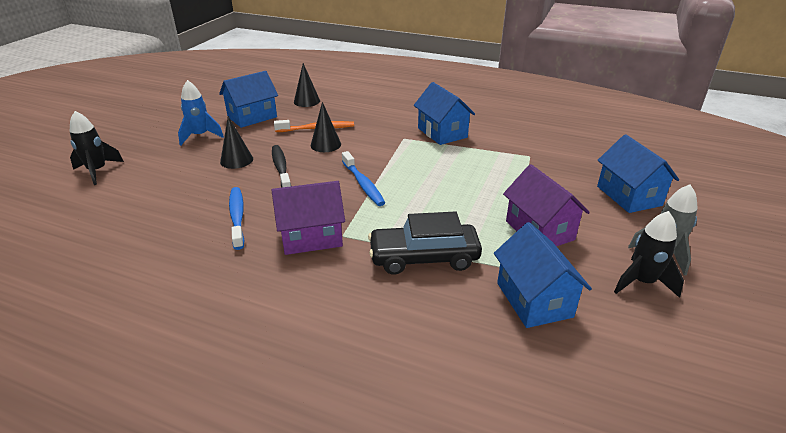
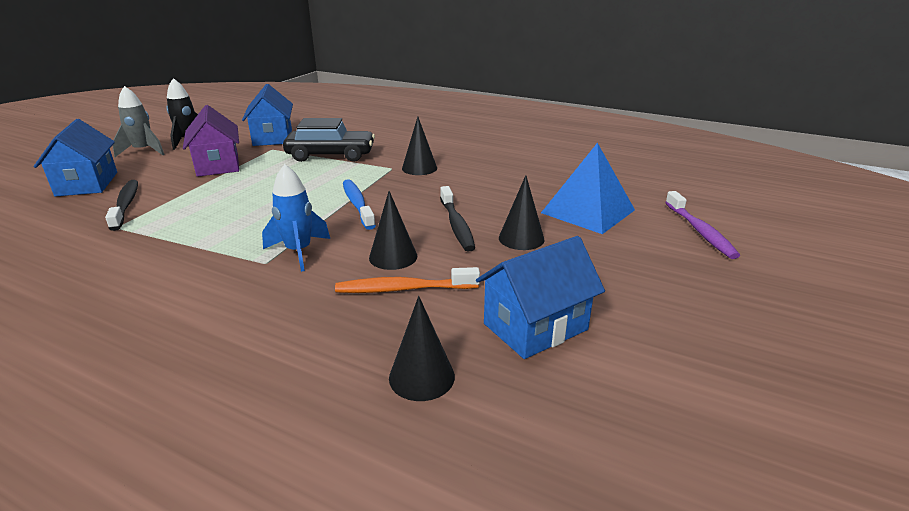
camera: 175 degrees left, 5 degrees down
black rocket [70,111,124,185] -> purple toothbrush [665,191,740,259]
blue rocket [178,80,224,146] -> blue rocket moved to [262,164,330,272]
blue toothbrush [229,187,245,250] -> none
purple house [272,181,345,255] -> black cone [402,117,437,175]
blue house [414,82,475,145] -> none
none -> black toothbrush [105,180,138,231]
none -> blue pyramid [541,143,635,234]

